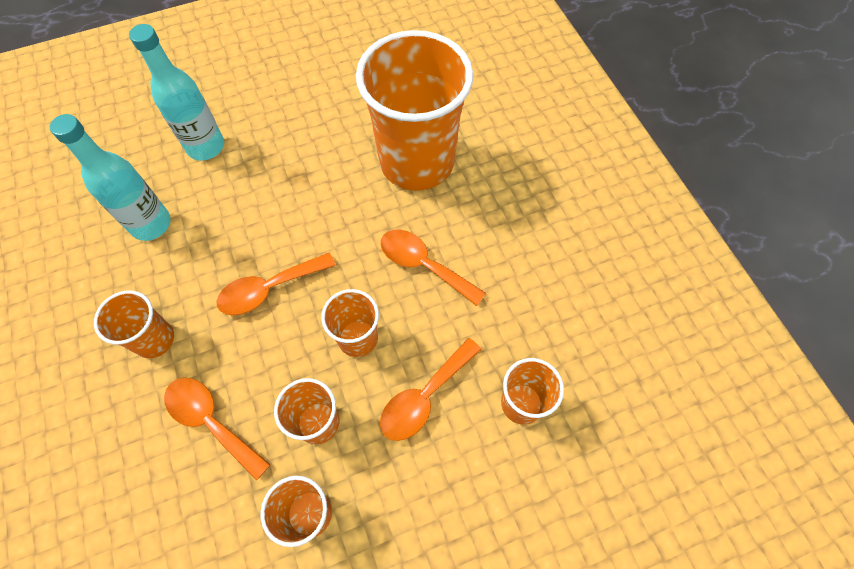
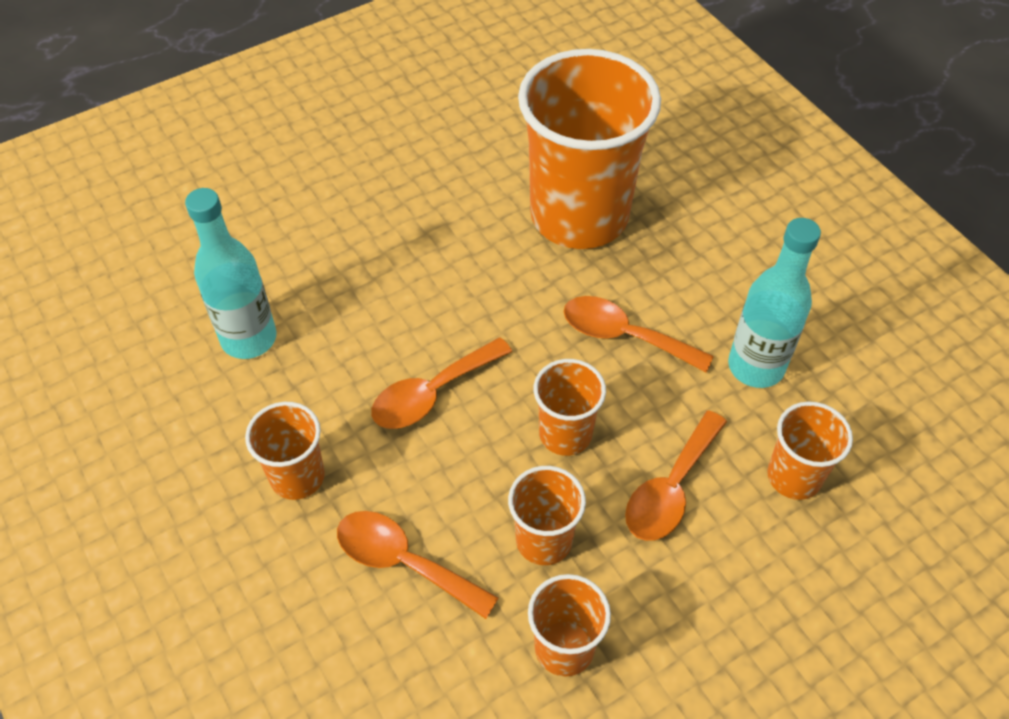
camera: 10 degrees left, 10 degrees down
turquoise bottle [129,24,224,160] -> turquoise bottle moved to [728,218,821,388]

